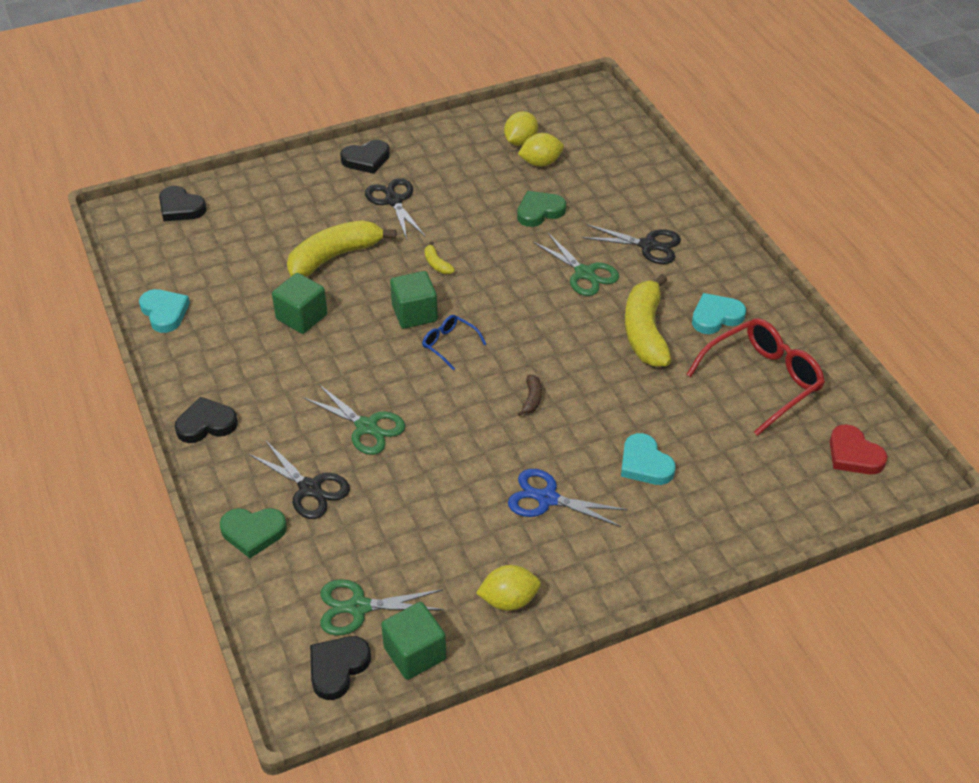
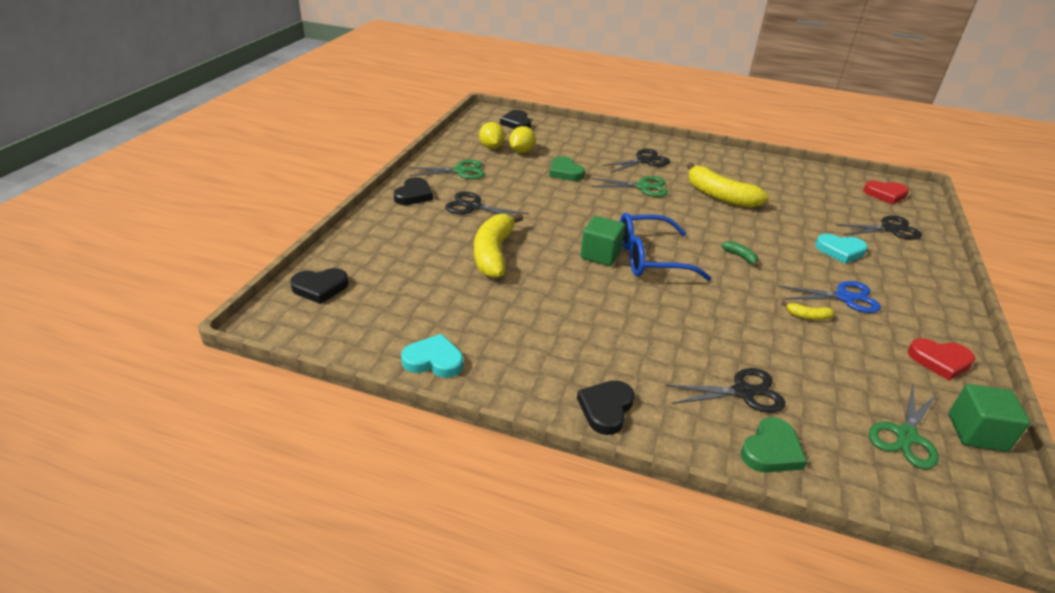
camera: 50 degrees left, 10 degrees down
green cube [272,273,328,334] -> none
green scissors [304,385,405,455] -> green scissors moved to [408,160,485,180]
black heart [310,636,371,700] -> black heart moved to [500,110,531,129]
blue glasses [422,315,486,370] -> blue glasses [620,212,711,281], size x2.02
yellow banana [425,241,455,274] -> yellow banana moved to [781,301,834,320]
yellow lemon [476,565,541,611] -> red heart [908,338,975,380]
blue scissors [508,469,627,527] -> blue scissors turned 150 degrees counterclockwise [778,281,881,313]
green heart [517,191,566,227] -> green heart turned 45 degrees counterclockwise [549,156,585,181]
brown banana [517,375,542,416] -> green banana [721,241,758,267]
red glasses [686,318,825,436] -> none
turquoise heart [692,293,746,334] -> none
none -> black scissors [836,215,922,240]

